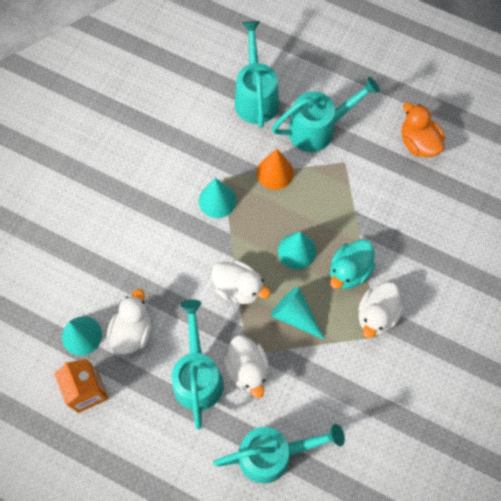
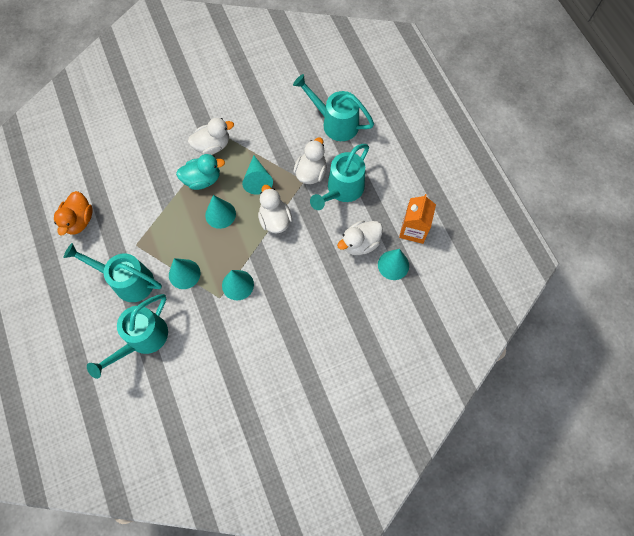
camera: 140 degrees left, 0 degrees up
orange cone [257,149,294,190] -> turquoise cone [169,258,200,289]

